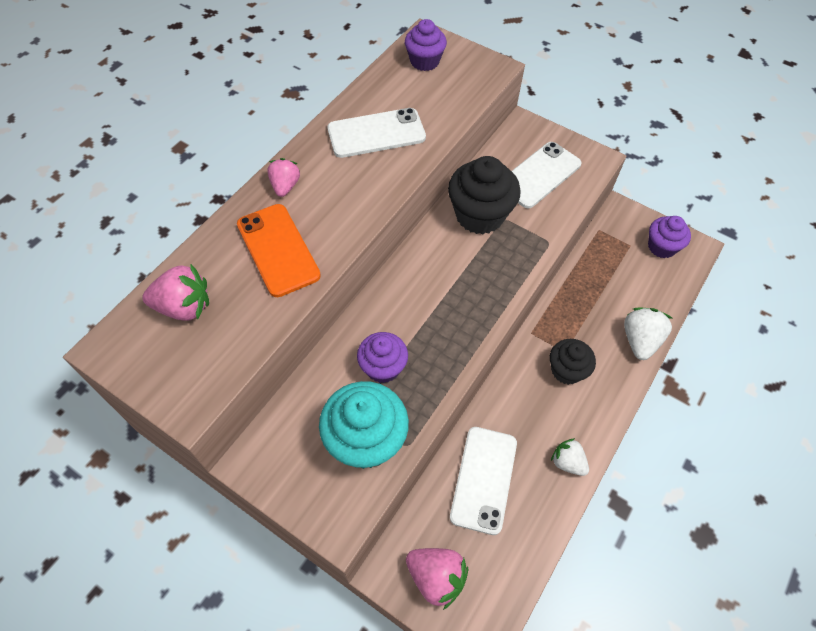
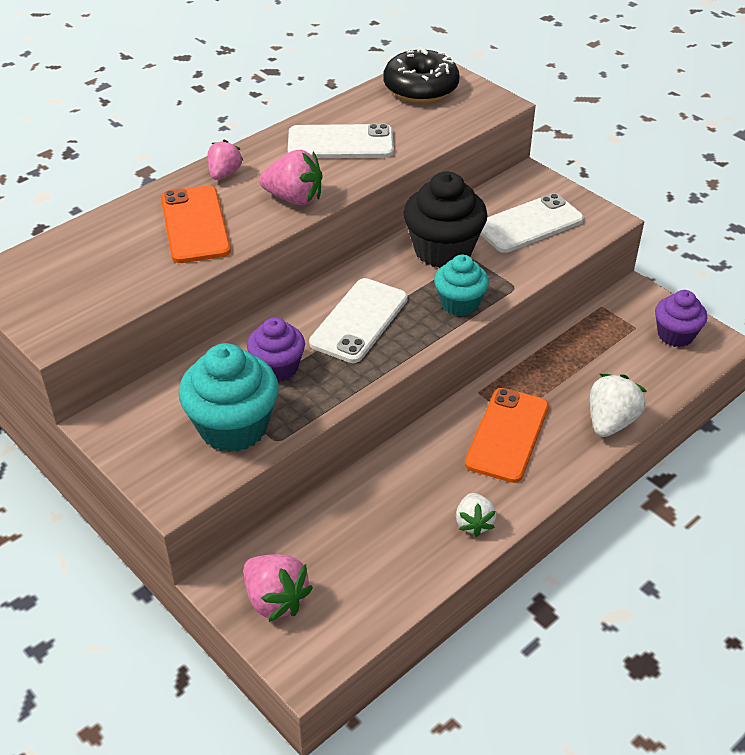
camera: 15 degrees right, 15 degrees down
pink strawberry [142,264,209,321] -> pink strawberry moved to [259,150,322,205]
purple cupcake [405,19,447,71] -> black donut [384,47,460,103]
white phone [450,427,517,535] -> white phone moved to [309,278,408,363]
black cupcake [550,339,596,385] -> orange phone [465,388,549,483]
white strawberry [551,438,589,476] -> white strawberry turned 150 degrees counterclockwise [456,493,496,537]
none -> turquoise cupcake [434,254,489,316]

